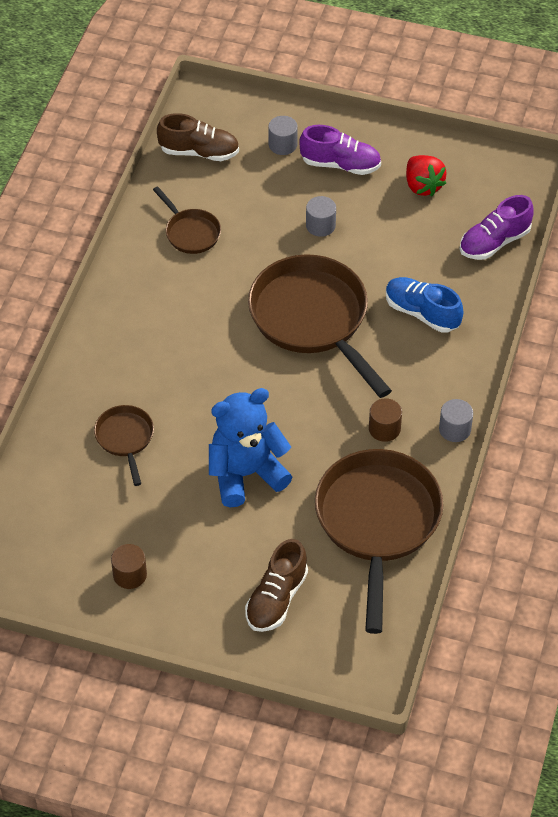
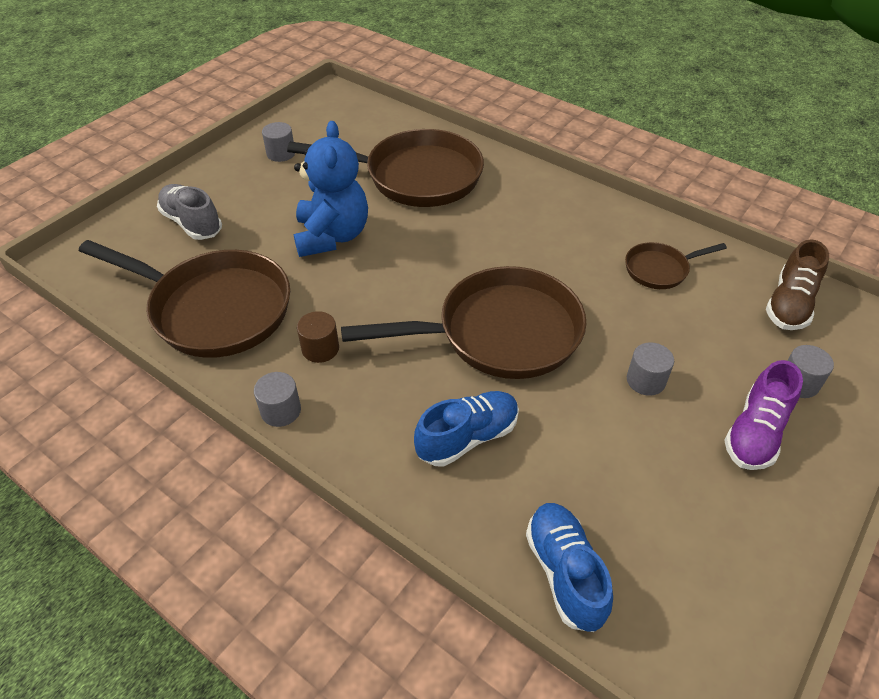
camera: 110 degrees right, 5 degrees down
brown pan [94,405,154,486] -> brown pan [287,129,484,207], size x2.08
brown cylinder [111,544,147,589] -> grey cylinder [262,122,295,162]
brown shoe [245,539,308,632] -> grey shoe [157,184,222,240]
red strawberry [406,155,447,196] -> none
purple shoe [460,195,534,260] -> blue shoe [526,503,613,632]

